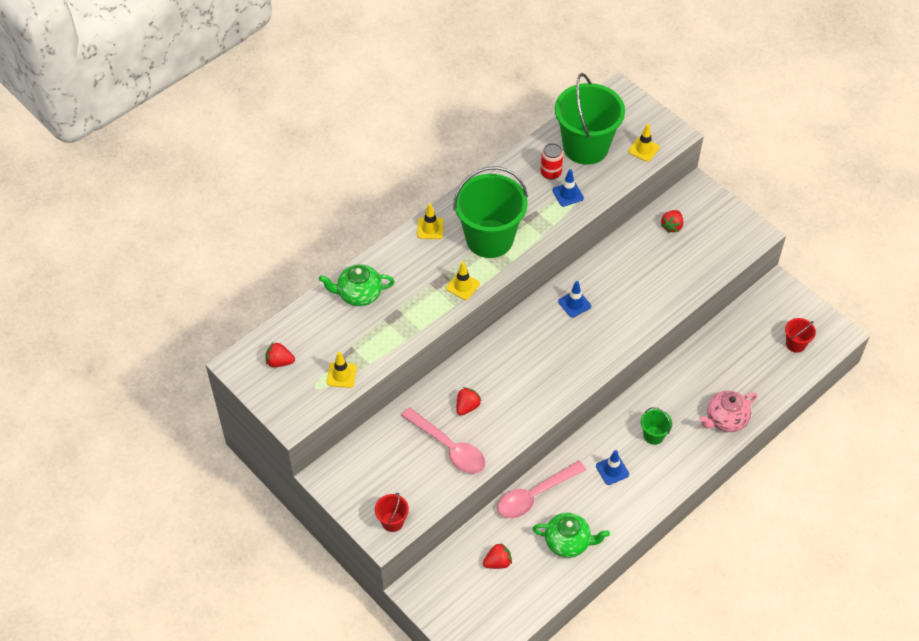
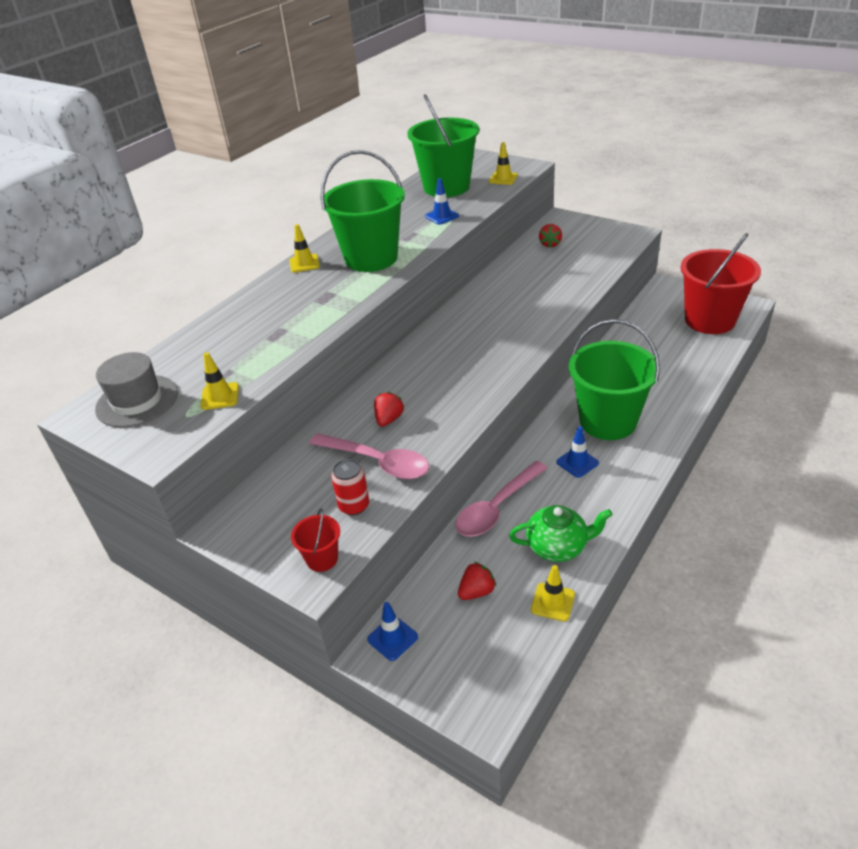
camera: 10 degrees left, 15 degrees down
red strawberry [266,343,295,367] -> grey hat [95,352,178,428]
green teapot [319,264,395,306] -> none
yellow traffic cone [446,262,480,300] -> yellow traffic cone moved to [531,565,575,622]
red can [541,143,563,180] -> red can moved to [331,459,369,515]
blue traffic cone [558,281,591,318] -> blue traffic cone moved to [367,602,418,661]
green bucket [641,407,673,445] -> green bucket [569,319,660,440], size x2.30
pink teapot [699,391,757,432] -> none
red bucket [785,318,816,353] -> red bucket [681,233,761,334], size x2.30

